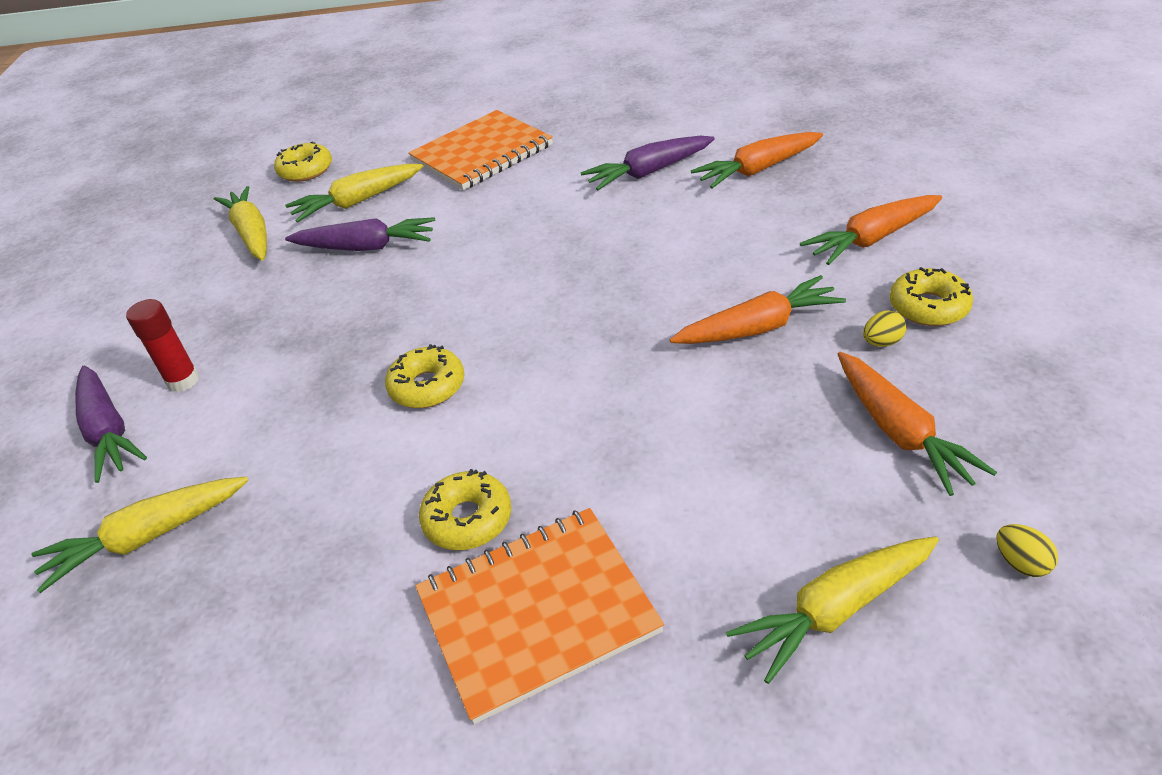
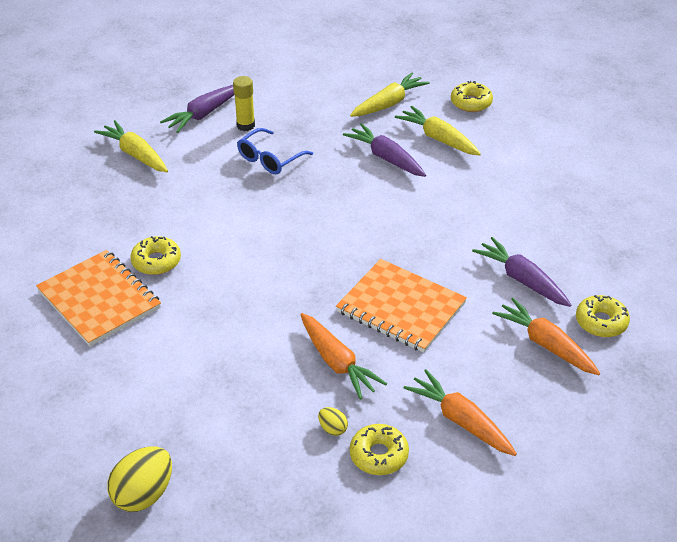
camera: 70 degrees right, 0 degrees up
red glue stick [126,299,199,392] -> yellow glue stick [233,76,255,131]
purple carrot [285,217,435,251] -> purple carrot turned 150 degrees clockwise [343,123,426,177]
yellow donut [385,344,464,408] -> yellow donut moved to [576,295,630,337]
orange notebook [408,110,553,190] -> orange notebook moved to [336,259,467,353]
yellow carrot [726,536,939,684] -> none
orange carrot [838,352,997,496] -> none
yellow egg [996,524,1058,577] -> yellow egg [107,446,172,512], size x2.05
none -> blue glasses [237,128,313,174]

